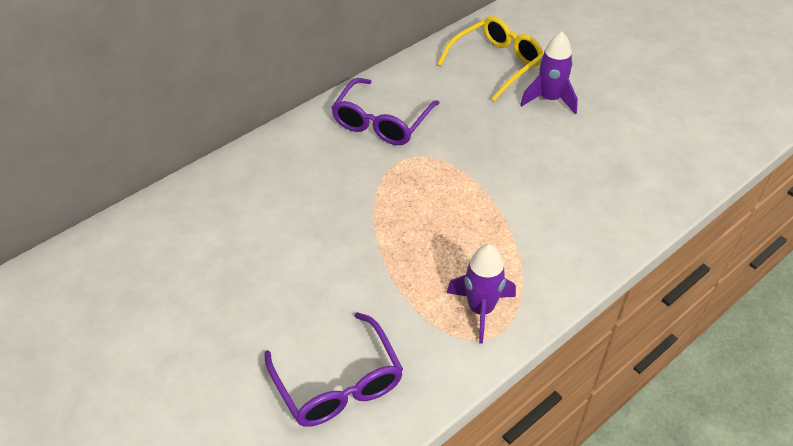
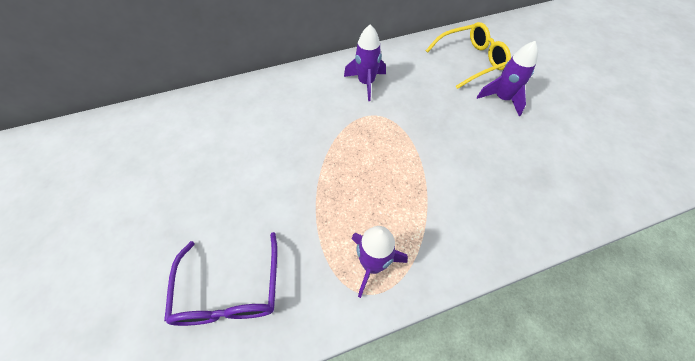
camera: 20 degrees right, 10 degrees up
purple glasses [331,78,439,145] -> purple rocket [344,25,386,101]

